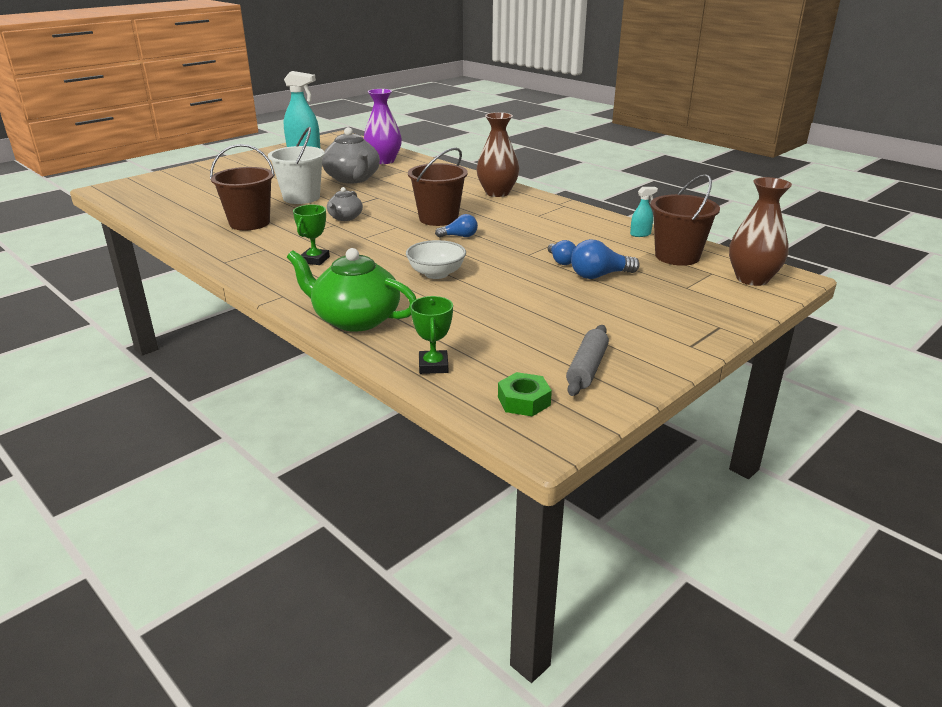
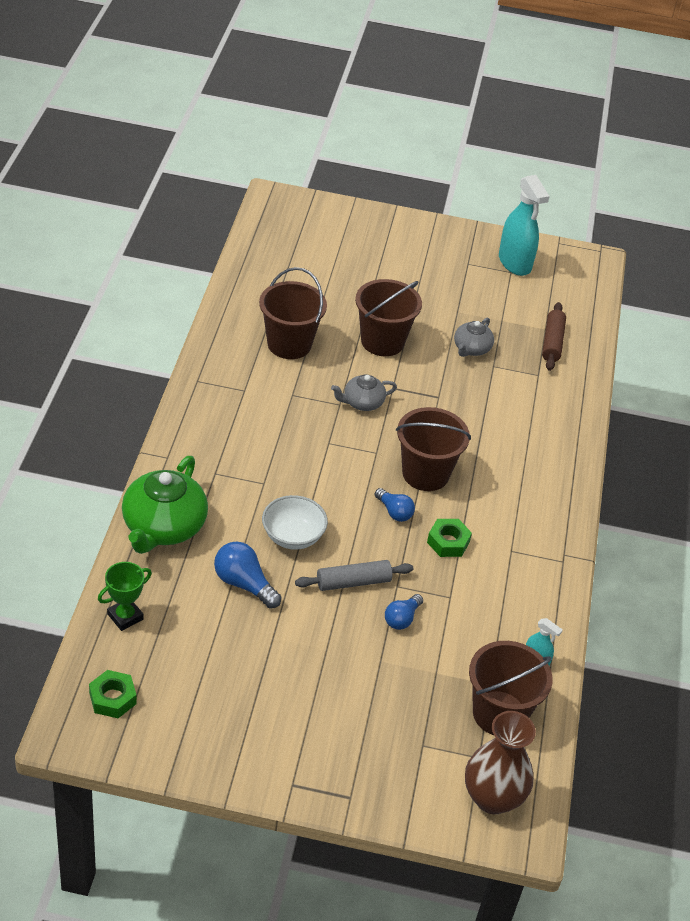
camera: 50 degrees right, 15 degrees up
white bucket [268,127,325,204] -> brown bucket [355,279,422,356]
green teapot [287,248,416,332] -> green teapot turned 150 degrees counterclockwise [122,456,208,554]
green trophy [293,205,330,265] -> none
grey teapot [322,127,380,184] -> grey teapot [454,317,494,357], size x0.54
purple vase [364,89,402,164] -> brown rolling pin [542,302,566,371]
brown vase [476,112,519,197] -> none
grey rolling pin [566,325,609,396] -> grey rolling pin moved to [295,560,413,591]
blue light bulb [571,239,640,279] -> blue light bulb moved to [214,542,281,609]
none -> green nut [427,519,472,557]

